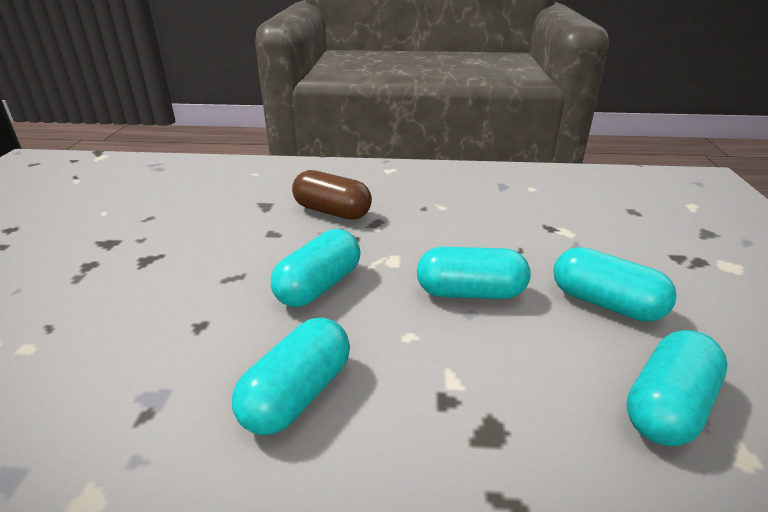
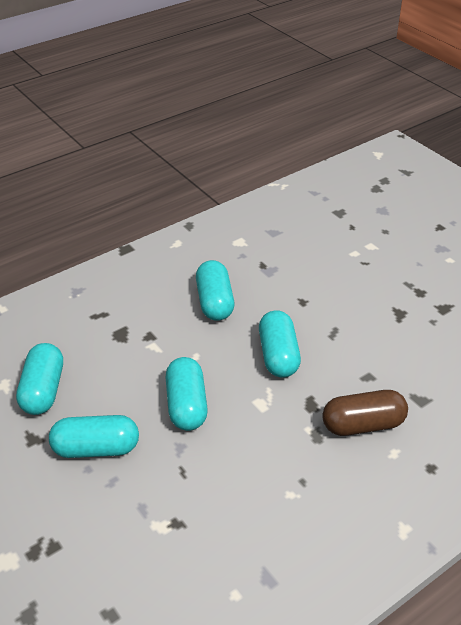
camera: 140 degrees right, 10 degrees up
turquoise capsule [417,247,531,299] -> turquoise capsule turned 60 degrees counterclockwise [165,357,208,431]

